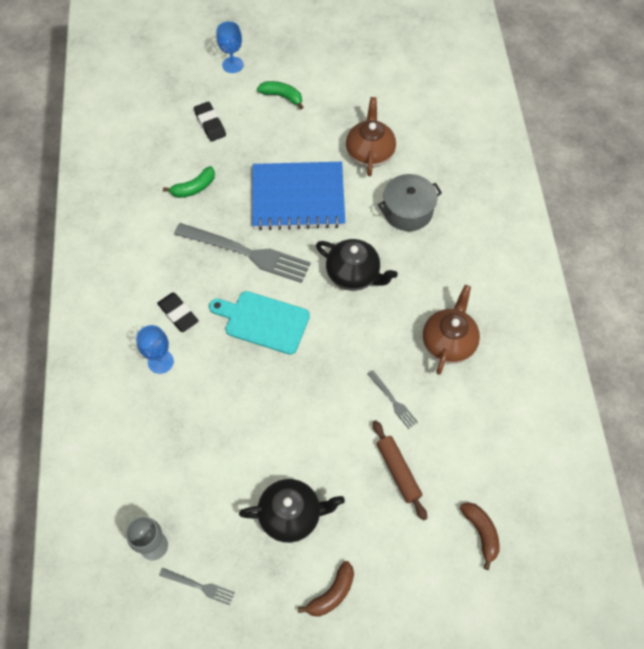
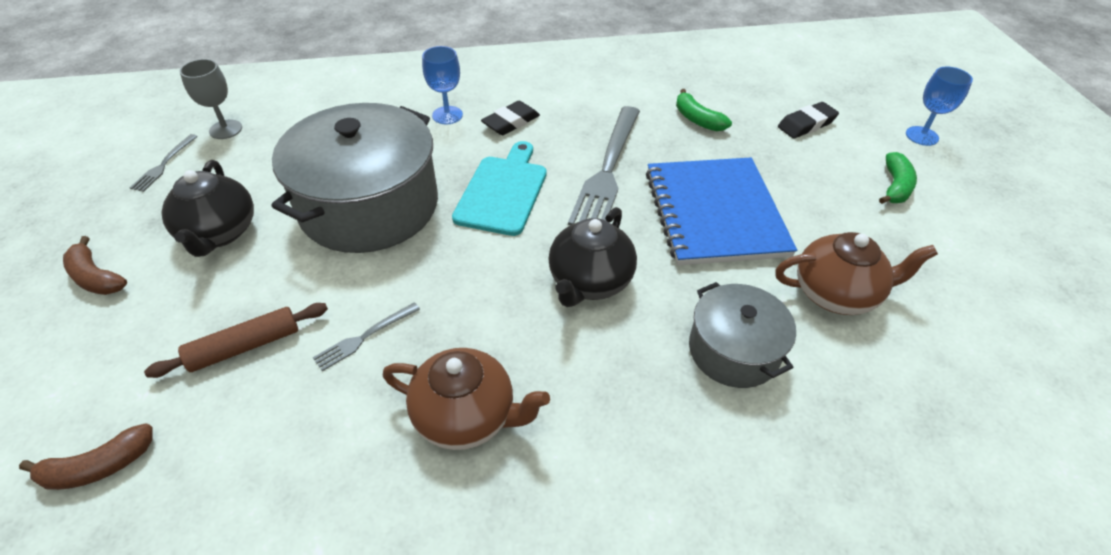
camera: 85 degrees right, 15 degrees down
none -> grey pot [271,103,438,253]

